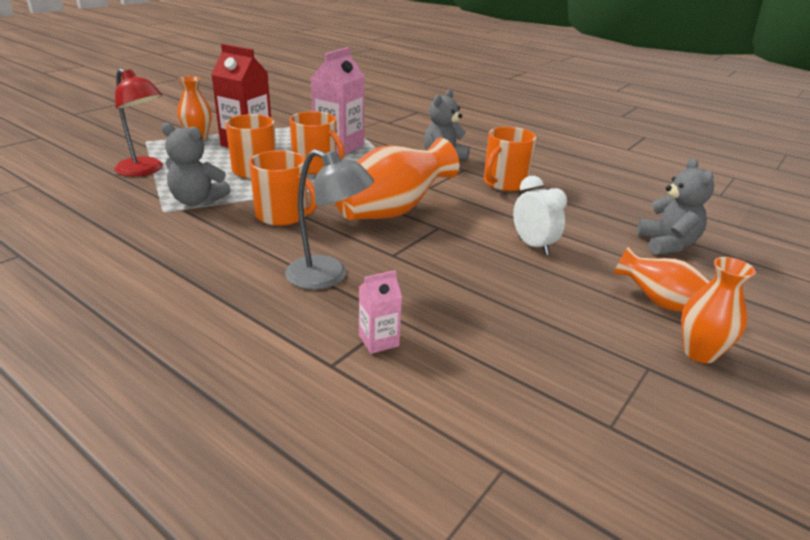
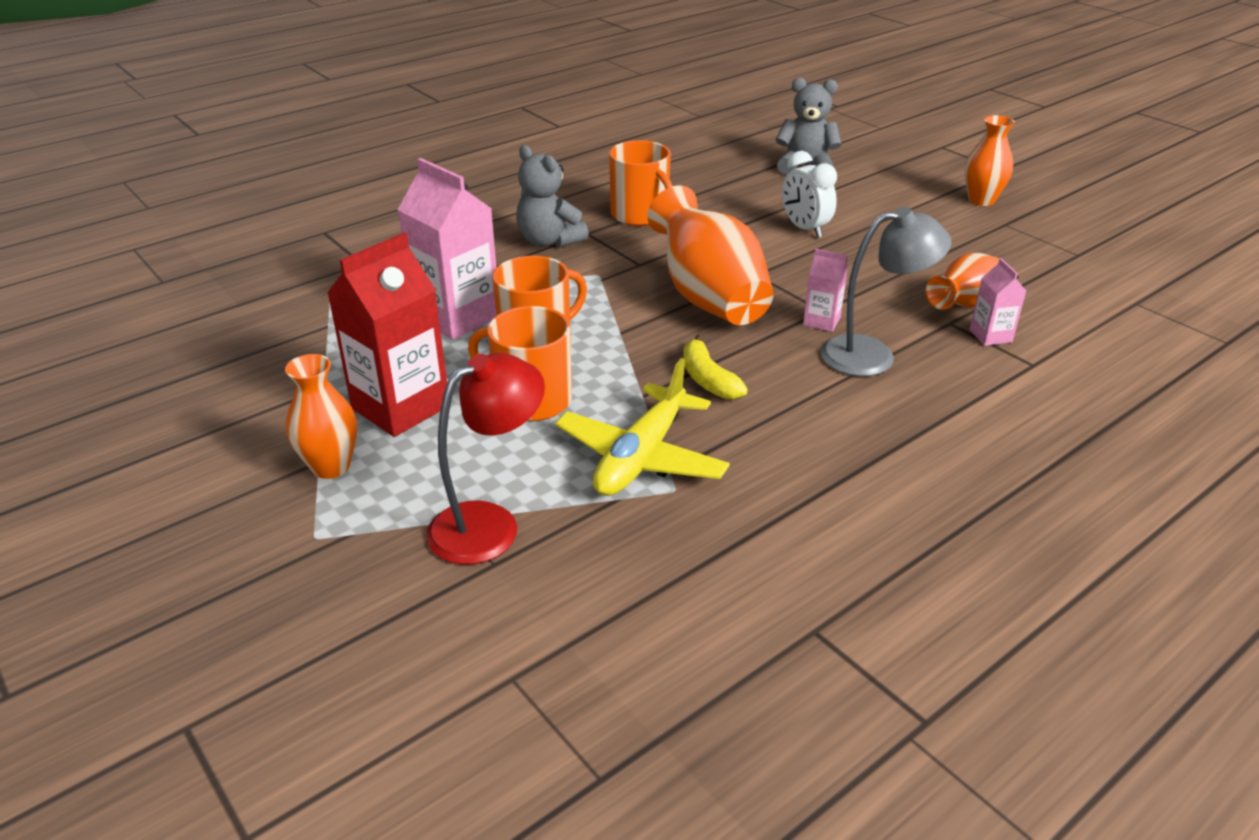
camera: 75 degrees left, 5 degrees up
grey teddy bear [161,123,230,206] -> yellow plane [555,358,730,496]
orange mug [249,150,317,226] -> yellow banana [683,334,748,400]
grey lamp [285,149,374,290] -> grey lamp turned 45 degrees clockwise [820,207,952,376]
white clock [513,176,567,255] -> white clock turned 105 degrees counterclockwise [782,151,837,238]
orange vase [614,247,710,312] -> orange vase moved to [926,253,999,310]
none -> pink carton [803,249,848,332]

